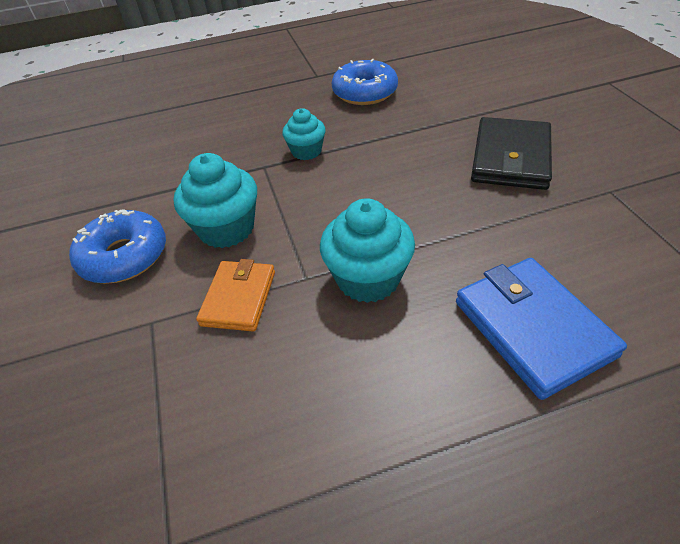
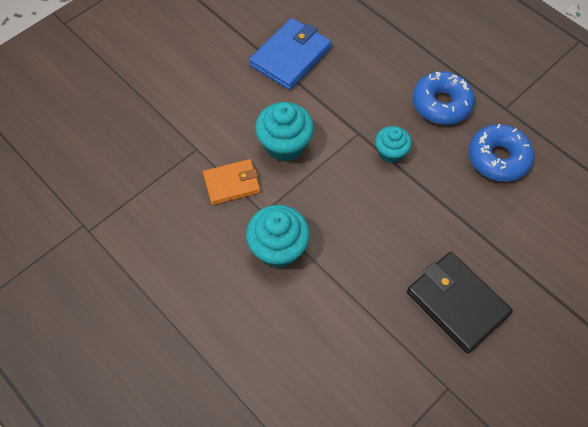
camera: 60 degrees right, 15 degrees up
blue donut [69,209,166,284] -> blue donut moved to [412,71,475,125]
blue wallet [456,258,627,400] -> blue wallet moved to [249,18,332,90]
black wallet [471,117,552,190] -> black wallet turned 60 degrees clockwise [407,252,513,353]

